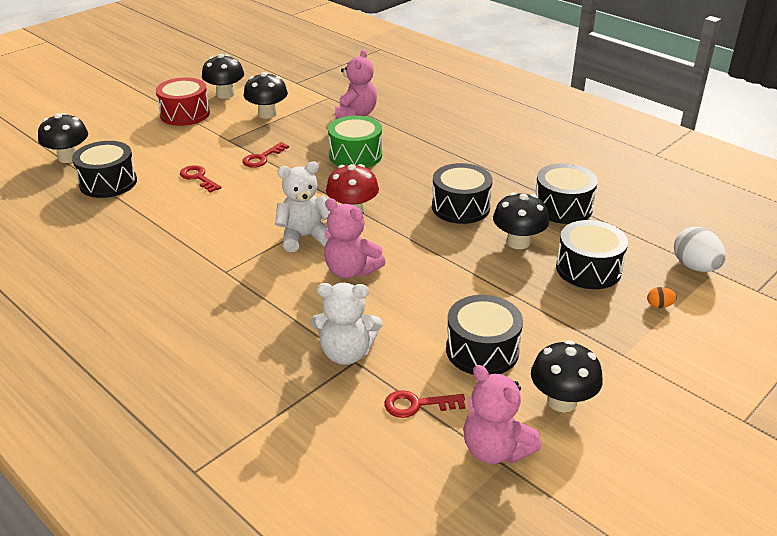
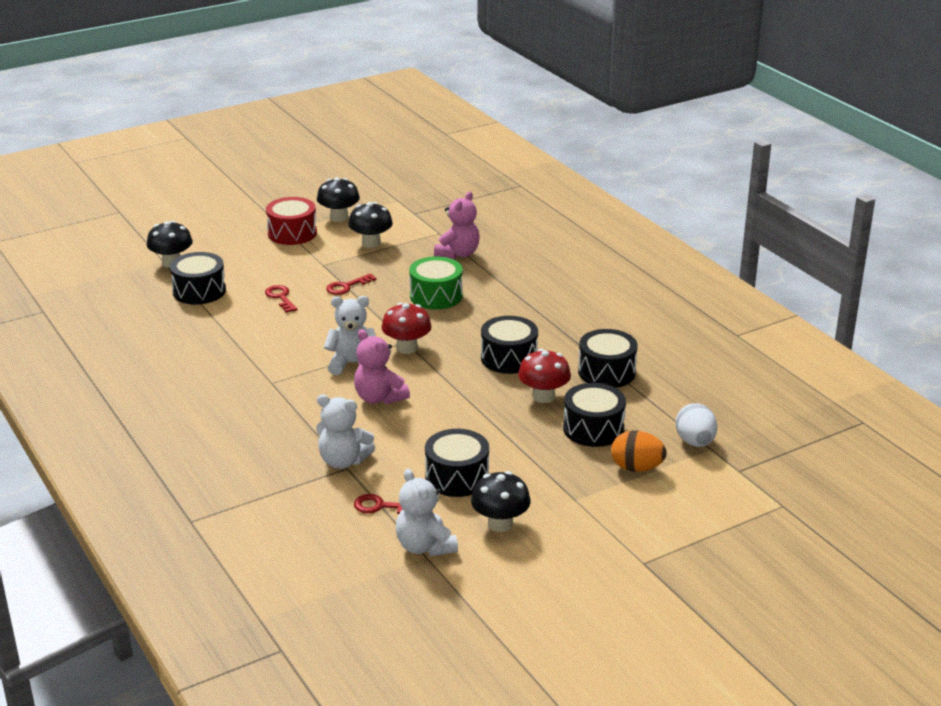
camera: 15 degrees right, 5 degrees down
pink teddy bear [463,365,541,464] -> white teddy bear [396,469,458,557]
black mushroom [493,192,549,249] -> red mushroom [518,349,571,403]
orange egg [647,287,677,308] -> orange egg [611,430,667,472], size x2.10

